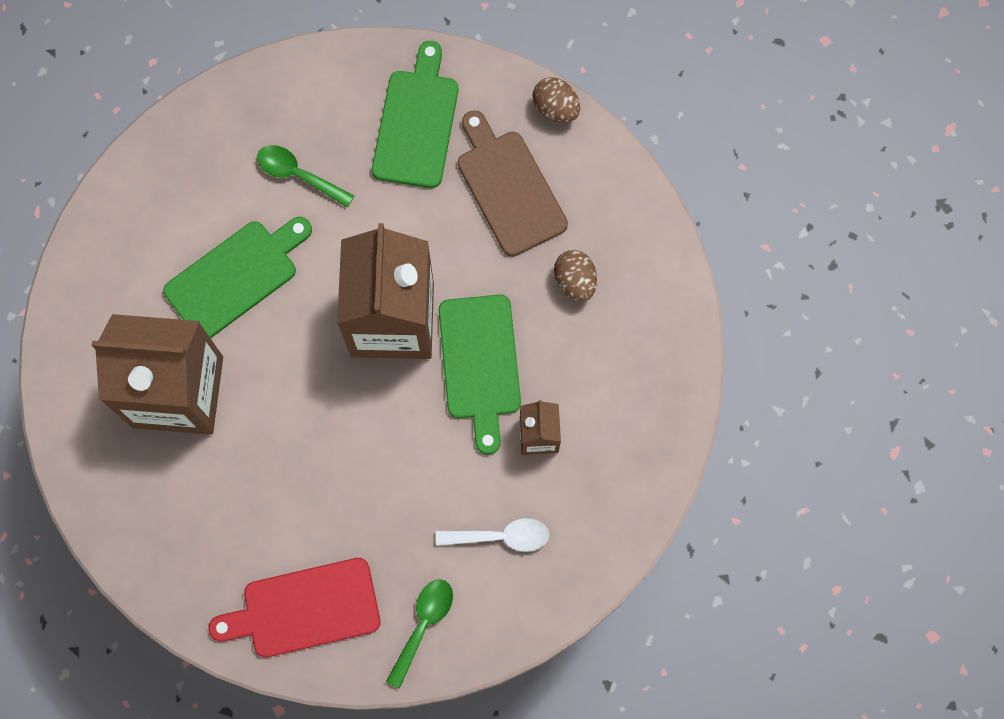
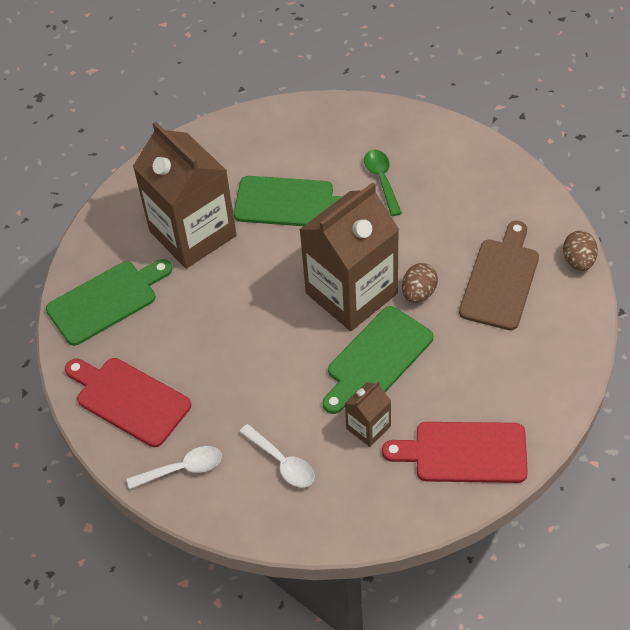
camera: 50 degrees right, 20 degrees down
green cutting board [372,41,458,188] -> green cutting board moved to [46,259,172,346]
green spoon [386,579,453,689] -> white spoon [127,446,222,490]
brown egg [554,250,597,302] -> brown egg moved to [402,263,438,303]
none -> red cutting board [382,422,528,483]

